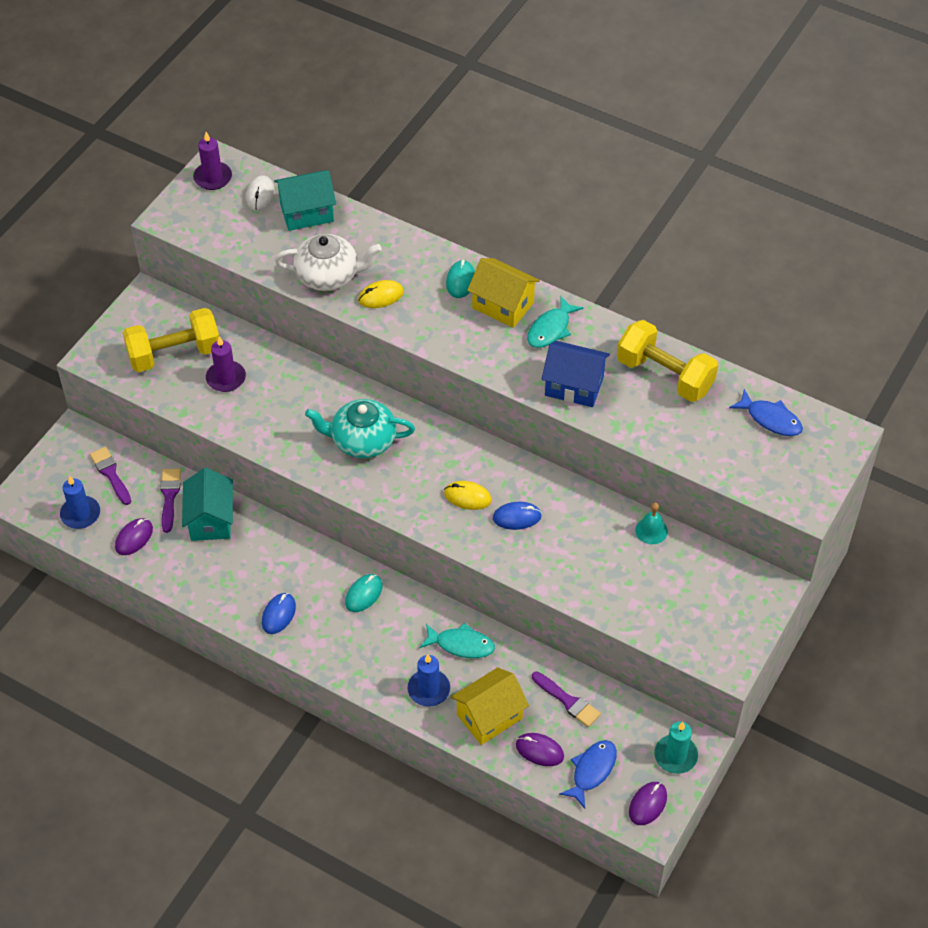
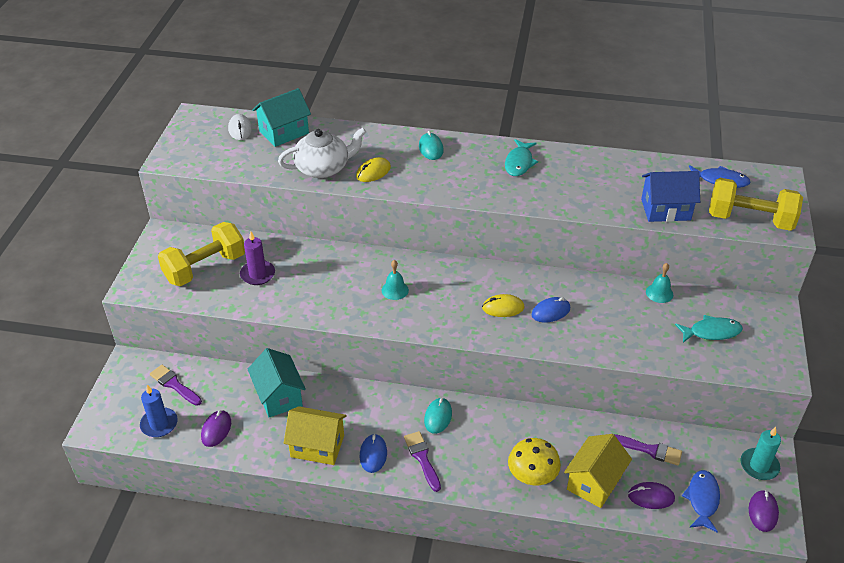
camera: 20 degrees left, 10 degrees down
purple brush [160,469,181,533] -> purple brush moved to [404,431,441,492]
purple candle [193,132,232,190] -> none
turquoise teapot [305,399,415,458] -> turquoise bell [382,260,409,300]
blue candle [408,654,450,707] -> yellow mushroom [508,438,561,485]
turquoise fish [420,623,495,658] -> turquoise fish moved to [675,315,743,343]
yellow house [467,258,540,328] -> yellow house moved to [284,406,347,465]
blue house [542,341,610,407] -> blue house moved to [641,171,700,222]
yellow dumbbell [617,320,718,402] -> yellow dumbbell moved to [709,178,803,231]

